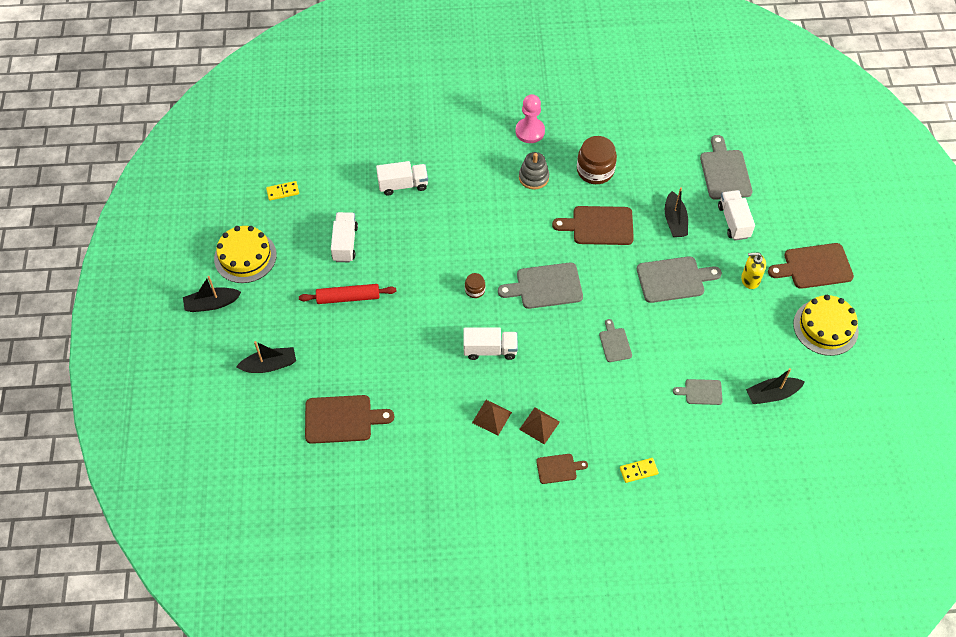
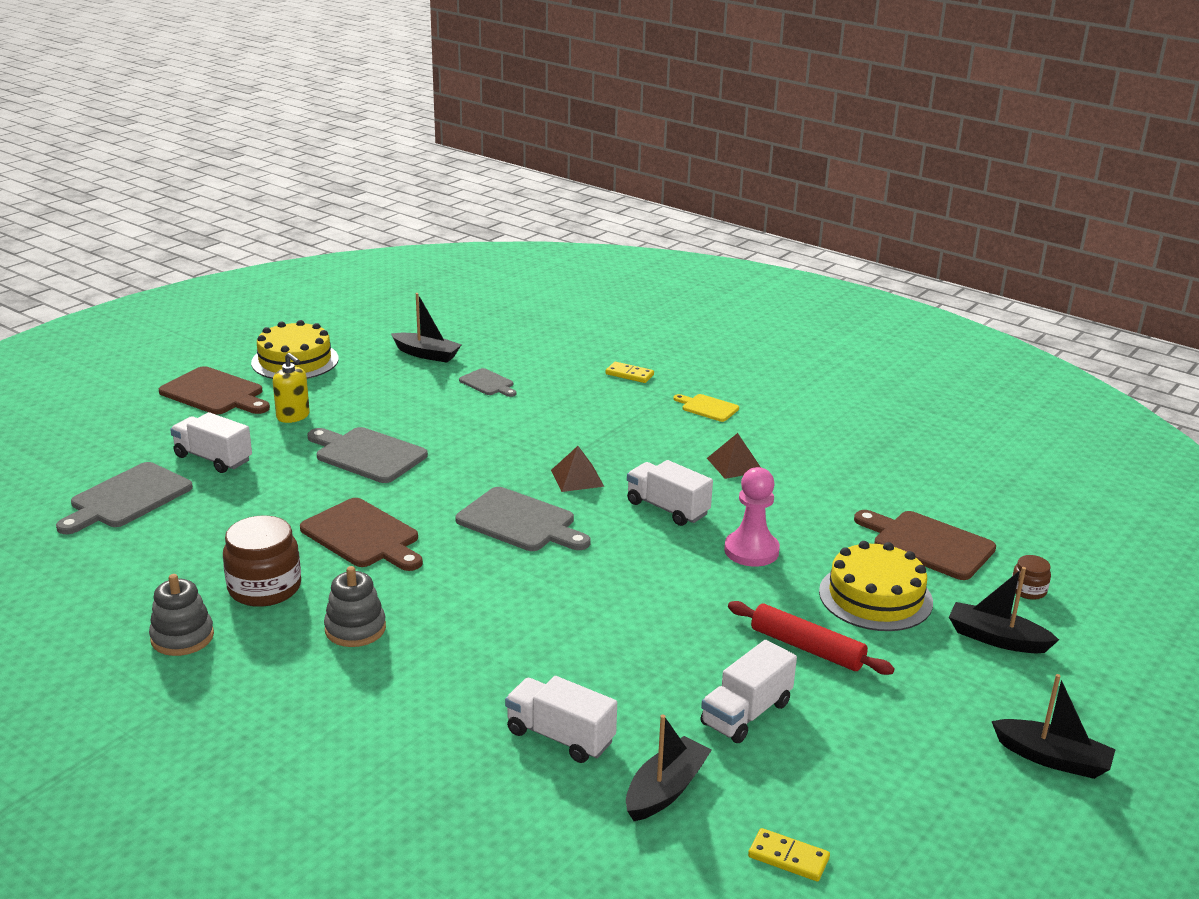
camera: 140 degrees left, 30 degrees down
yellow cake [214,226,277,283] -> yellow cake moved to [819,541,933,631]
brown jar [465,273,485,298] -> brown jar moved to [1012,555,1051,600]
pink pawn [515,94,545,143] -> pink pawn moved to [724,467,780,566]
brown pyramid [519,407,560,444] -> brown pyramid moved to [551,446,604,492]
brown cutting board [536,454,588,484] -> yellow cutting board [674,394,739,422]
grey cutting board [599,319,632,362] -> none
black boat [665,187,688,237] -> black boat moved to [626,715,712,821]
white truck [718,190,755,241] -> white truck turned 90 degrees clockwise [170,412,252,473]
none -> grey stacking toy [149,574,214,656]

